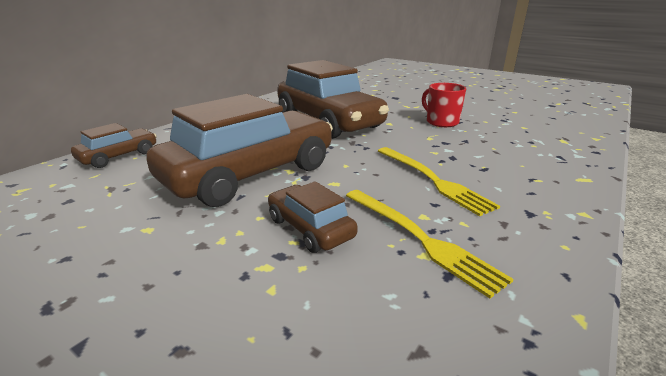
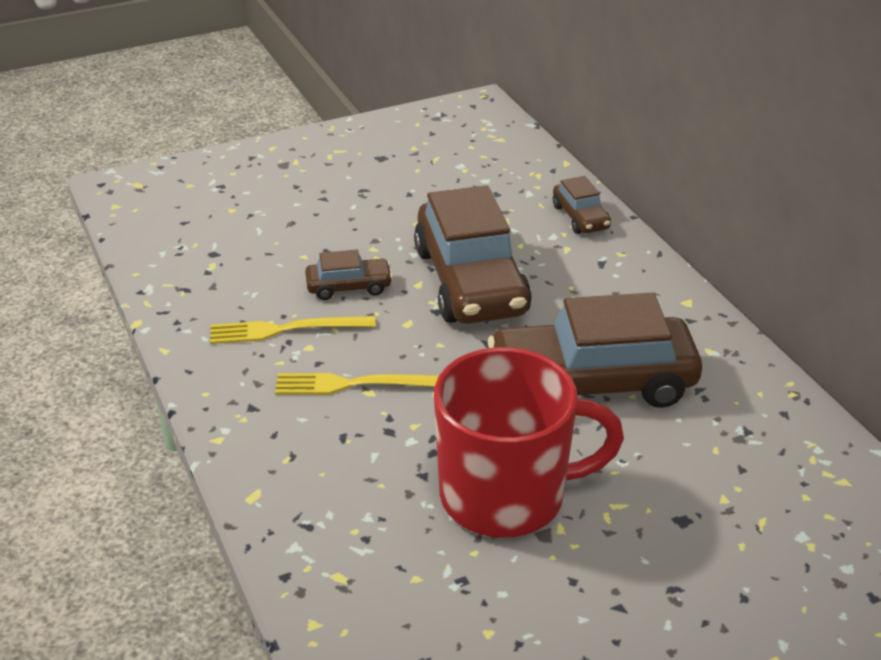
camera: 120 degrees right, 10 degrees up
red mug [422,83,466,127] -> red mug [434,347,624,538], size x2.21

